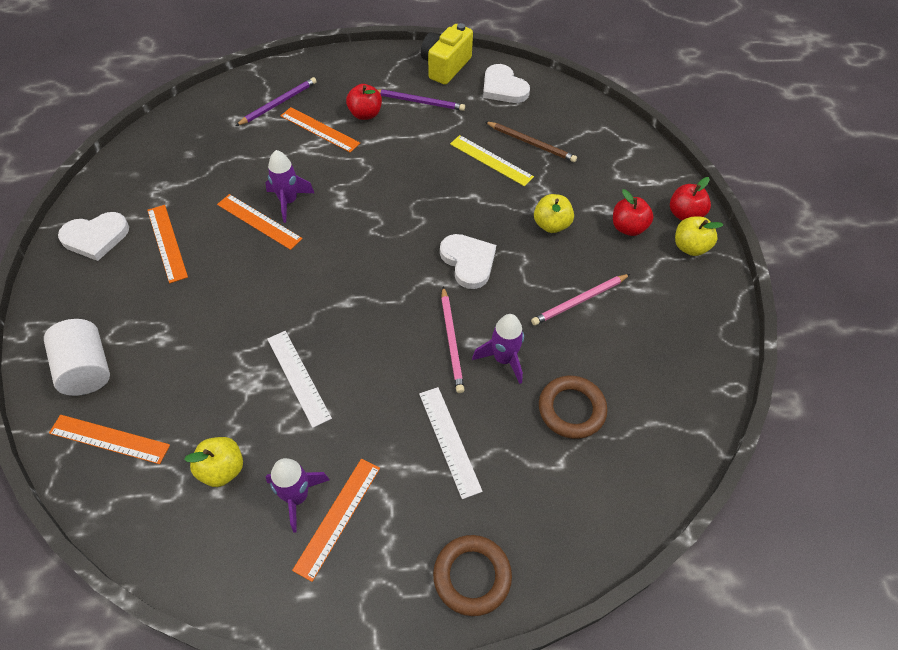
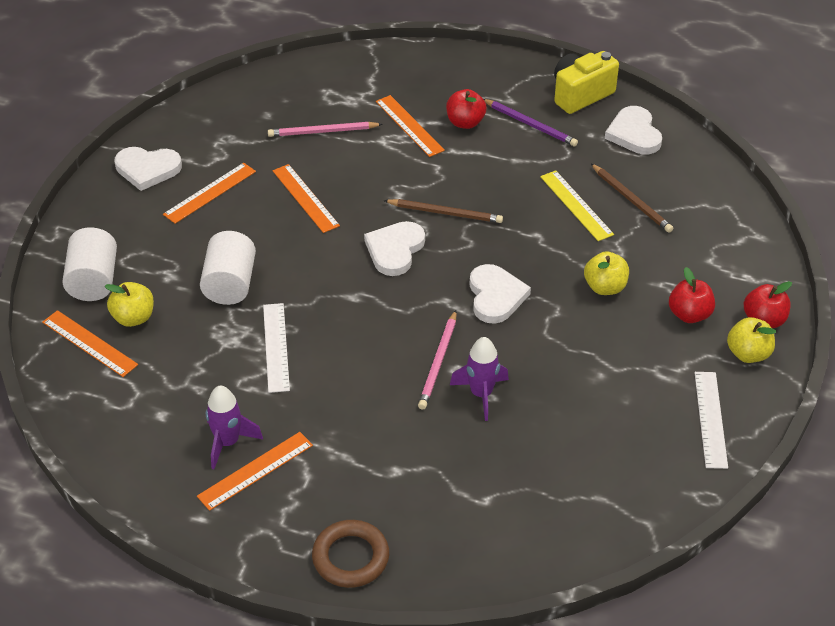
camera: 25 degrees right, 10 degrees down
orange ruler [147,205,188,283] -> orange ruler turned 45 degrees clockwise [163,163,256,224]
yellow apple [184,437,243,487] -> yellow apple moved to [105,282,154,327]
purple pencil [236,77,317,126] -> none
purple rocket [265,150,314,223] -> none
white ruler [419,387,483,499] -> white ruler moved to [694,372,728,469]
pink pencil [531,274,630,326] -> pink pencil moved to [268,122,383,137]
brown ring [539,375,607,439] -> none
none -> white cylinder [200,231,256,305]
none -> white heart [364,221,425,276]
none -> brown pencil [383,199,503,223]

